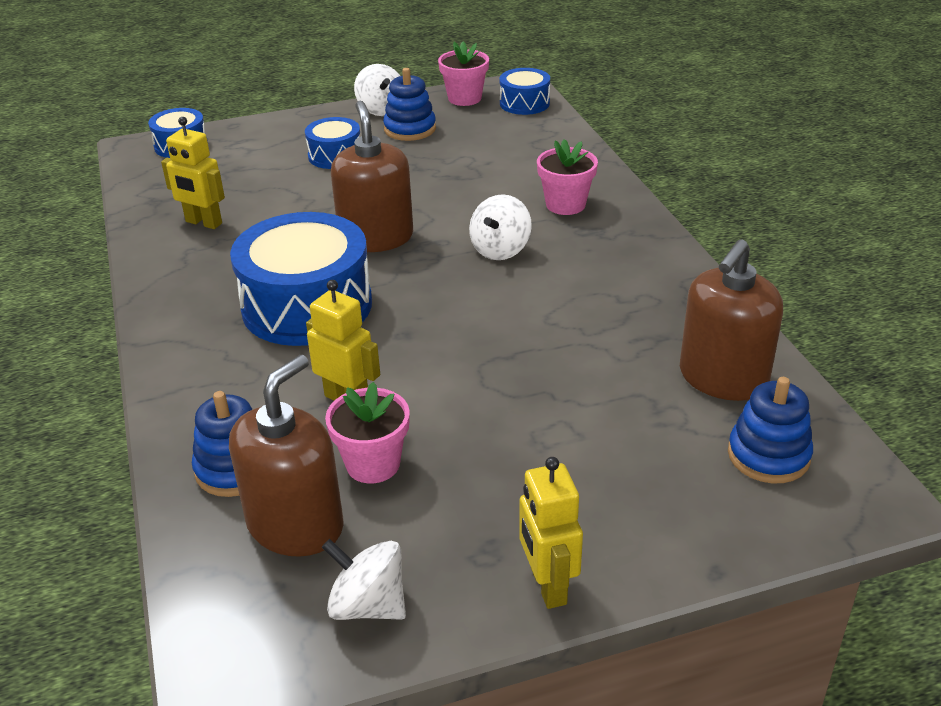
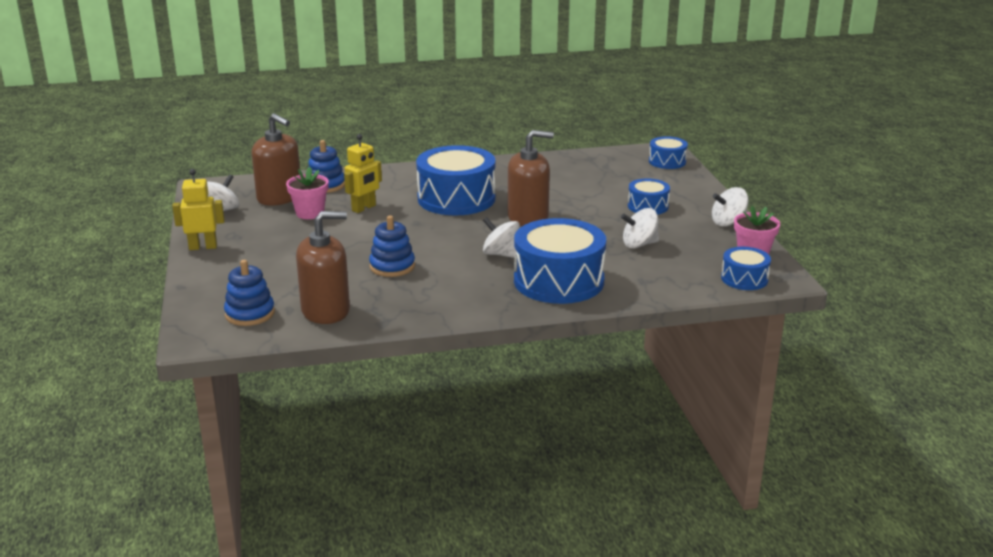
camera: 95 degrees right, 10 degrees down
yellow robot [161,117,225,229] -> none
blue stacking toy [383,68,436,141] -> blue stacking toy moved to [369,215,415,277]
pink flower pot [537,139,598,215] -> blue drum [514,218,606,304]
brown soap dispenser [680,239,783,401] -> brown soap dispenser turned 120 degrees clockwise [296,211,350,324]
none -> white spinning top [621,208,659,249]

